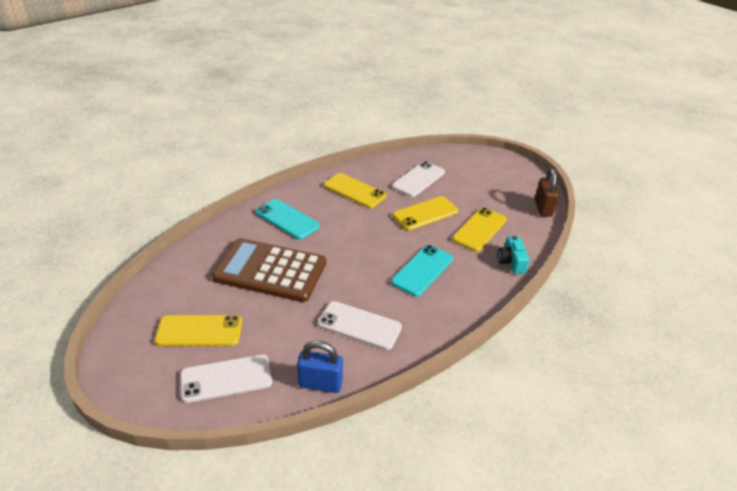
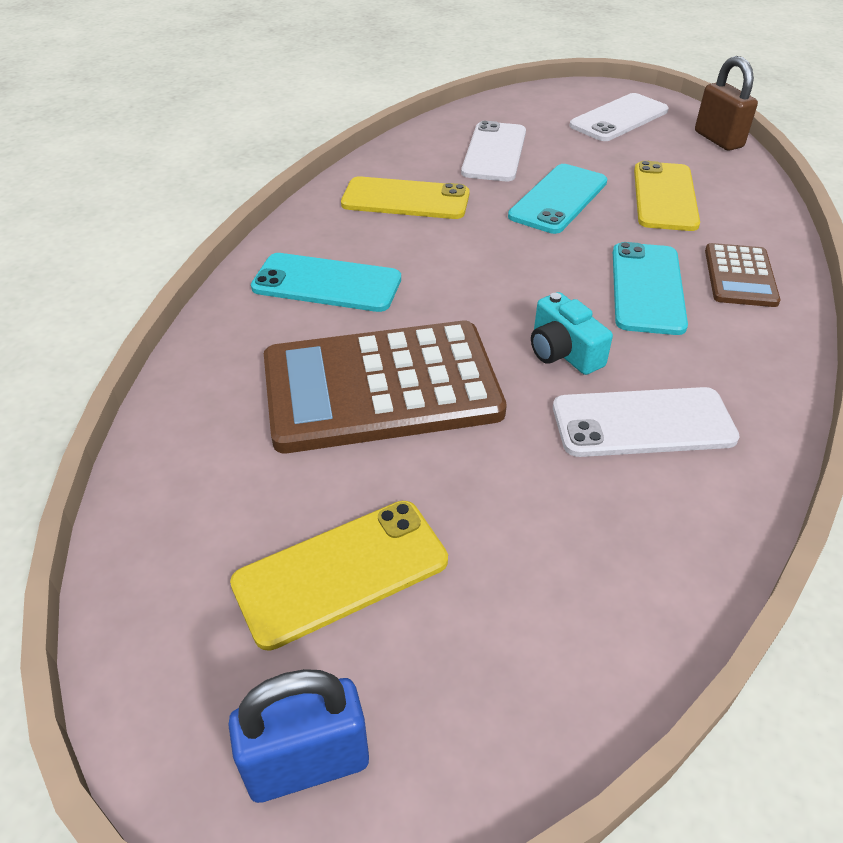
camera: 25 degrees left, 5 degrees up
white phone [180,354,272,403] -> white phone moved to [569,93,669,141]
blue padlock [297,341,343,393] -> blue padlock moved to [228,669,369,803]
yellow phone [393,196,459,231] -> turquoise phone [508,164,607,234]
turquoise camera [497,236,530,274] -> turquoise camera moved to [531,292,613,375]
none -> brown calculator [705,243,780,307]

